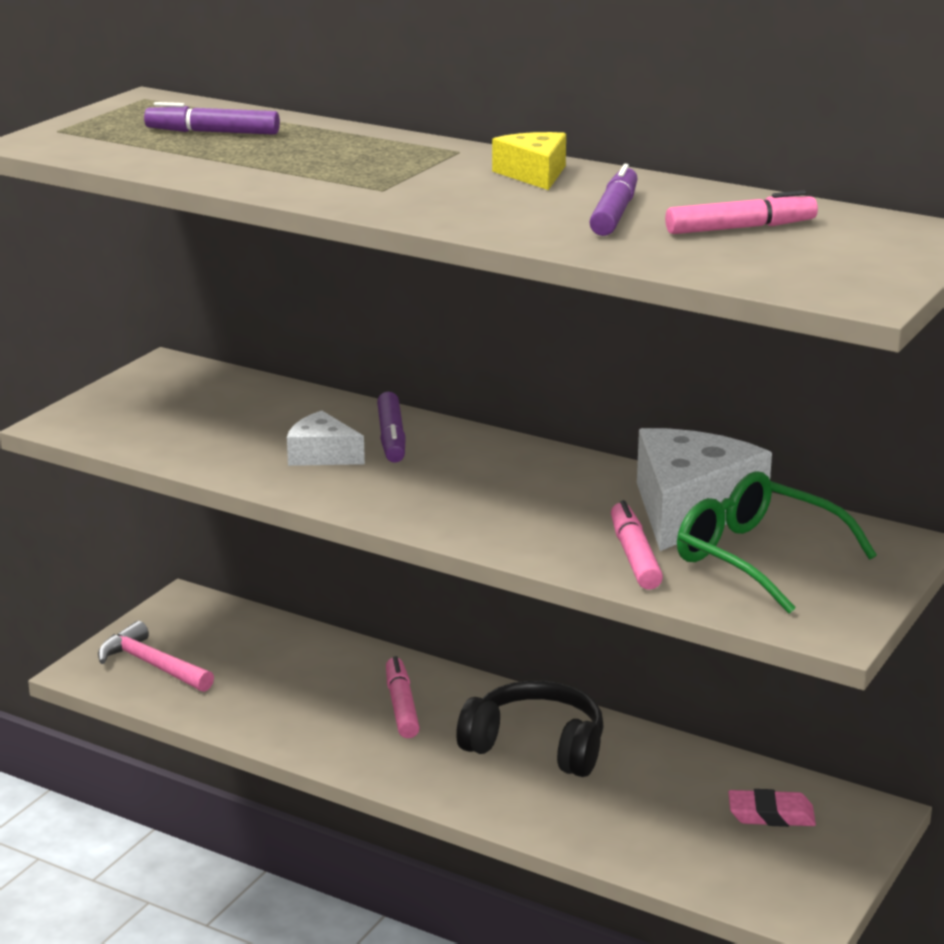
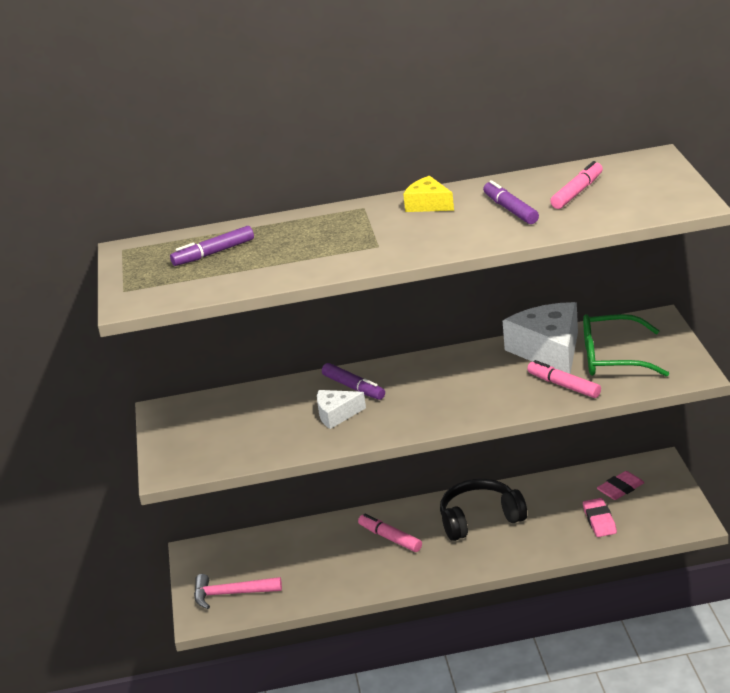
camera: 35 degrees left, 5 degrees up
none -> pink eraser [583,498,617,537]

